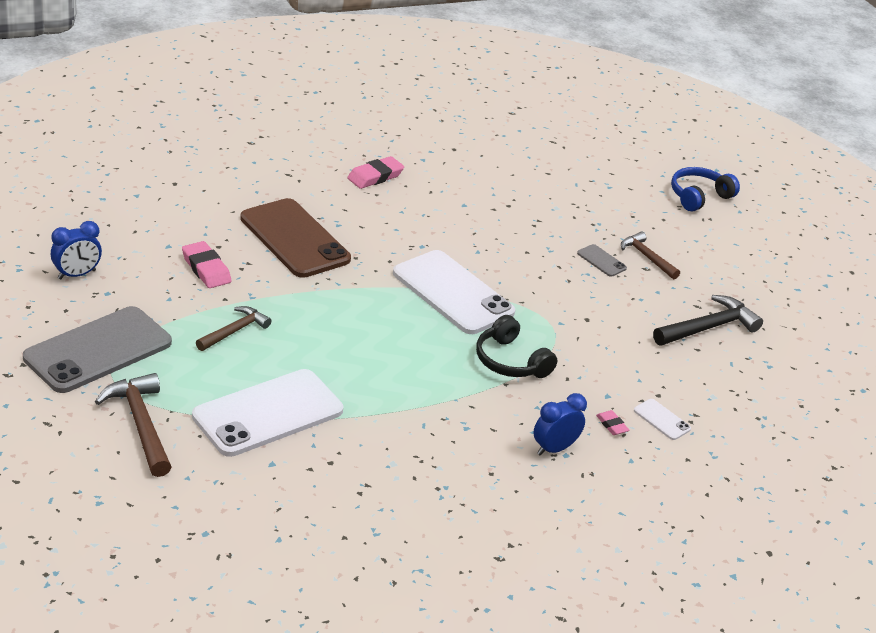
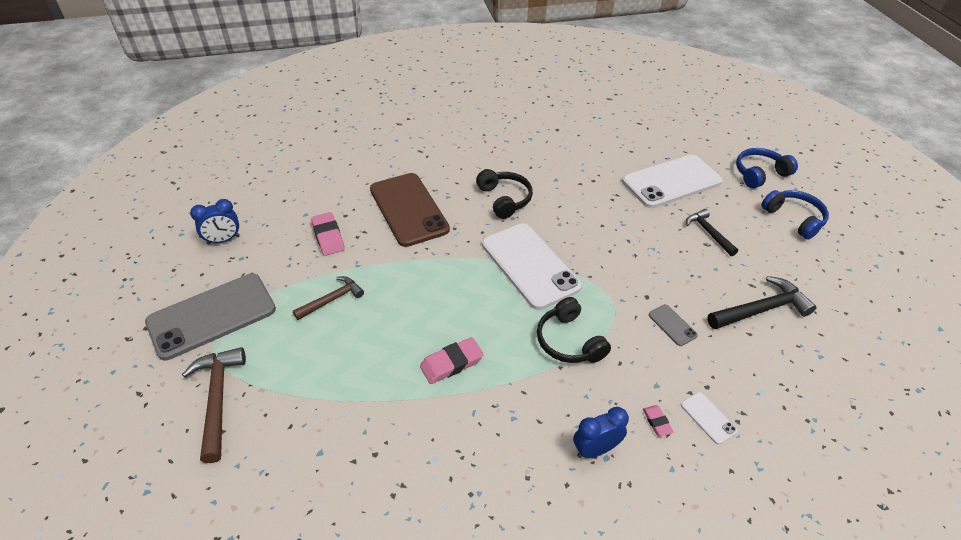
camera: 15 degrees right, 10 degrees up
white phone [192,369,343,457] -> white phone moved to [622,155,722,208]
pink eraser [347,156,404,189] -> pink eraser moved to [420,337,484,384]
grey phone [577,244,627,277] -> grey phone moved to [649,304,698,346]
brown hammer [621,232,680,279] -> black hammer [686,209,738,256]
none -> black headphones [476,169,533,219]
none -> blue headphones [761,190,829,240]

